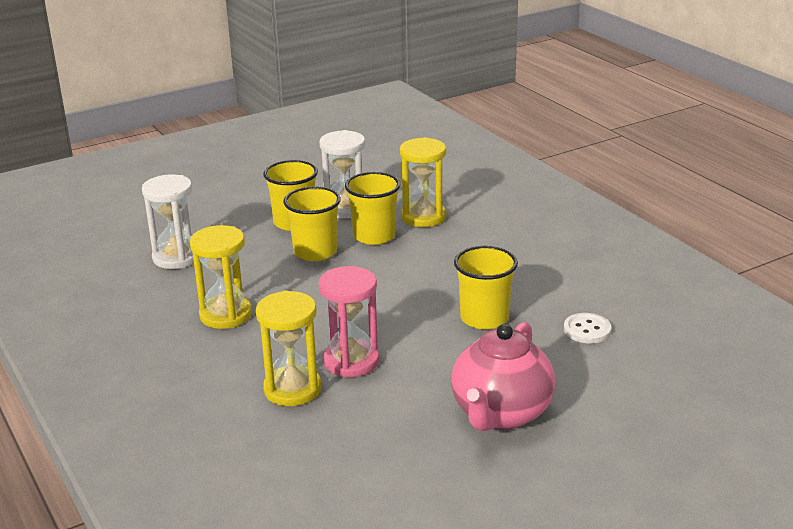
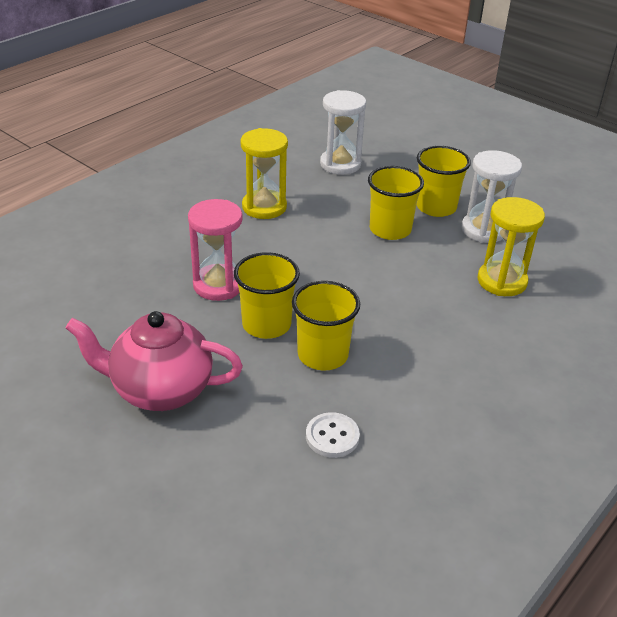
camera: 70 degrees right, 10 degrees up
yellow hourglass [256,291,322,406] -> none
yellow cup [345,172,400,245] -> yellow cup moved to [234,252,300,339]

